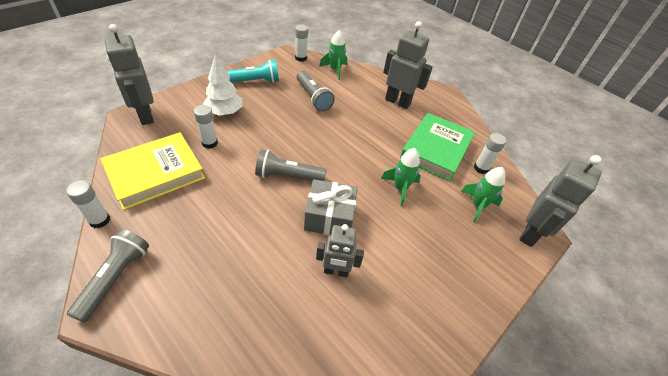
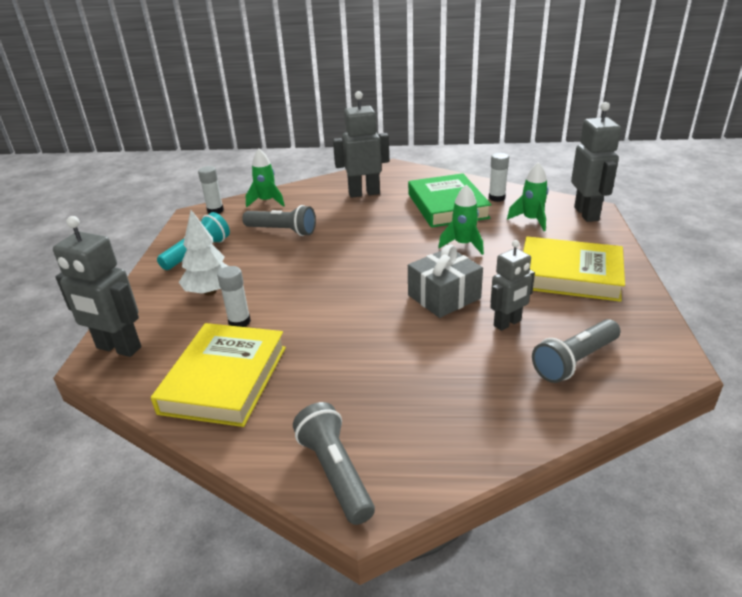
camera: 35 degrees left, 15 degrees down
white glue stick [66,180,110,228] -> none
grey flashlight [255,149,327,181] -> grey flashlight moved to [532,319,620,383]
none -> yellow book [523,237,625,302]

